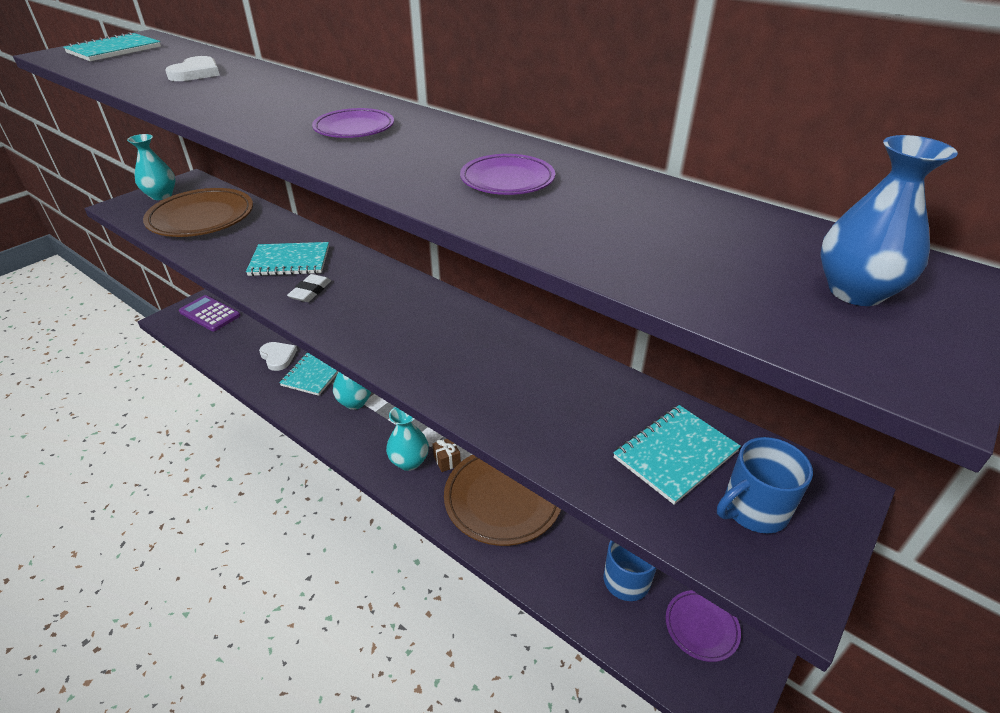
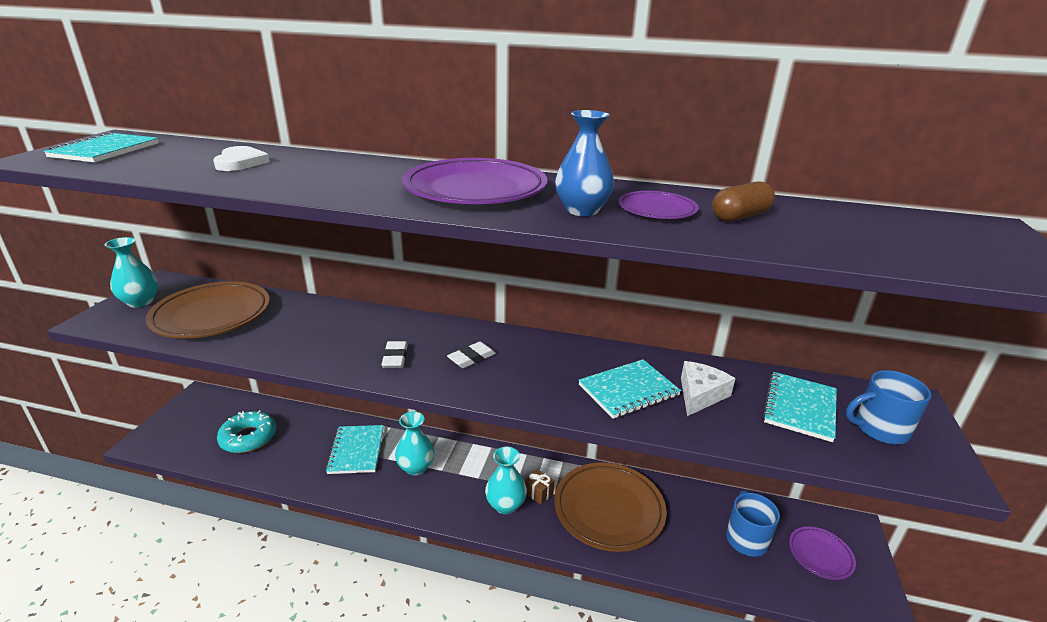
camera: 25 degrees left, 10 degrees down
purple calculator [179,295,240,331] -> none
turquoise notebook [246,242,329,276] -> turquoise notebook moved to [579,359,681,419]
white heart [259,342,297,371] -> none
purple plate [312,108,394,138] -> purple plate [402,158,548,204], size x1.94
blue mug [717,437,813,534] -> blue mug turned 45 degrees clockwise [846,370,932,444]
blue vase [820,135,958,306] -> blue vase moved to [555,110,614,216]
none -> turquoise donut [217,410,276,453]
none -> white eraser [447,342,496,368]
none -> white cheese [681,361,736,416]
none -> brown capsule [712,181,775,222]

